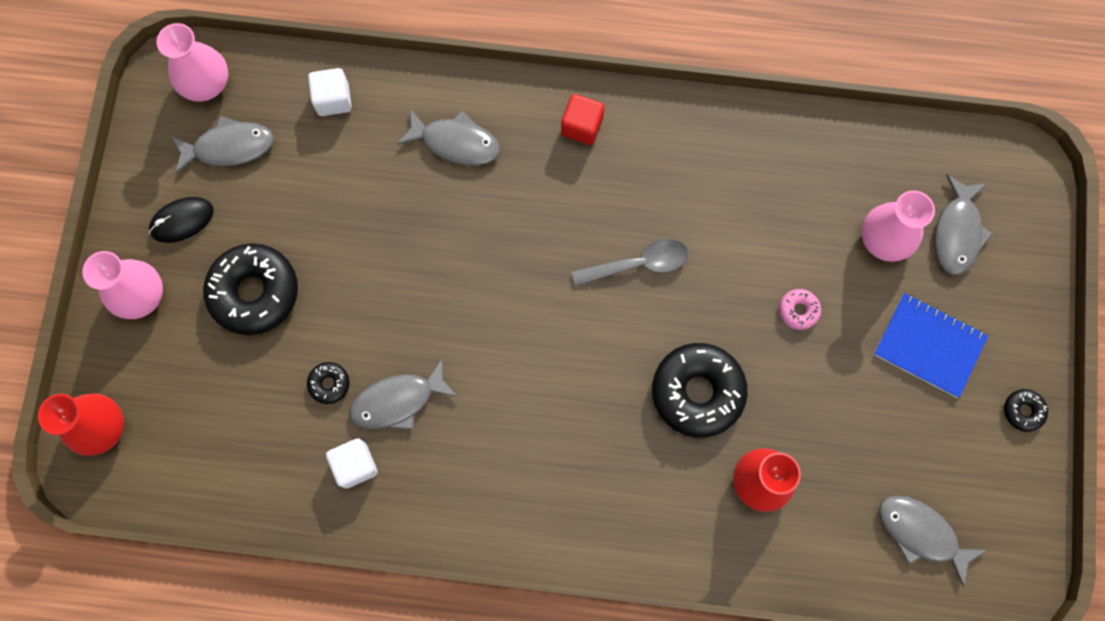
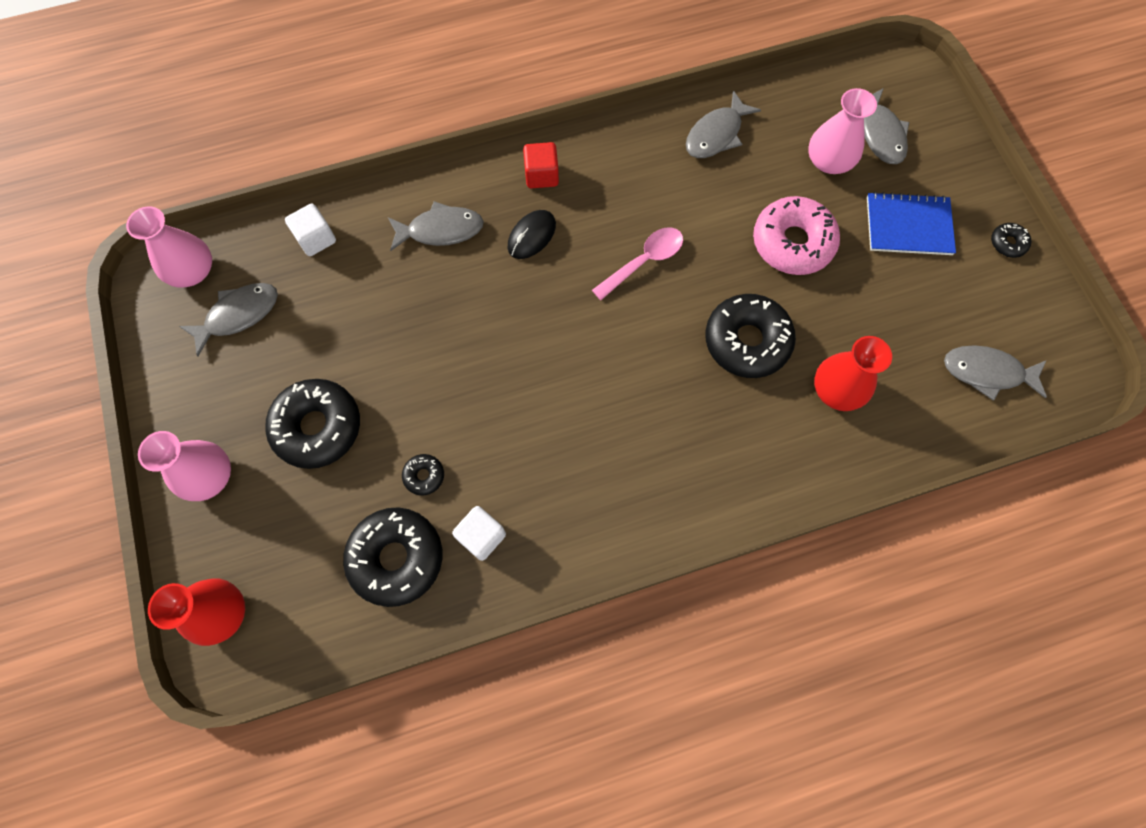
camera: 25 degrees left, 5 degrees down
black mouse [149,197,214,243] -> black mouse moved to [508,210,556,259]
grey fish [349,358,458,430] -> grey fish moved to [686,90,761,158]
grey spoon [572,238,689,286] -> pink spoon [592,227,683,300]
pink donut [779,289,821,330] -> pink donut [753,196,840,275], size x2.23
none -> black donut [343,507,442,607]

